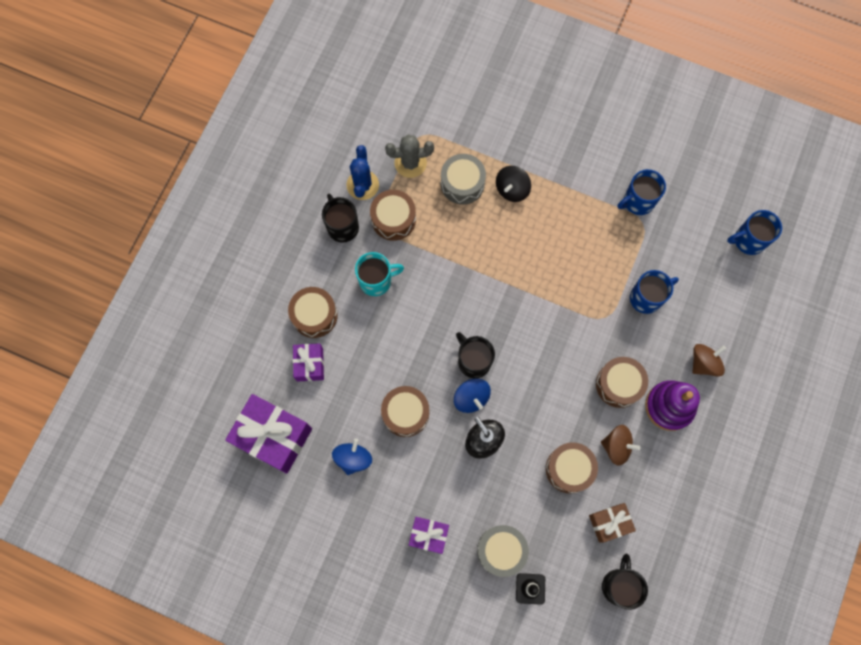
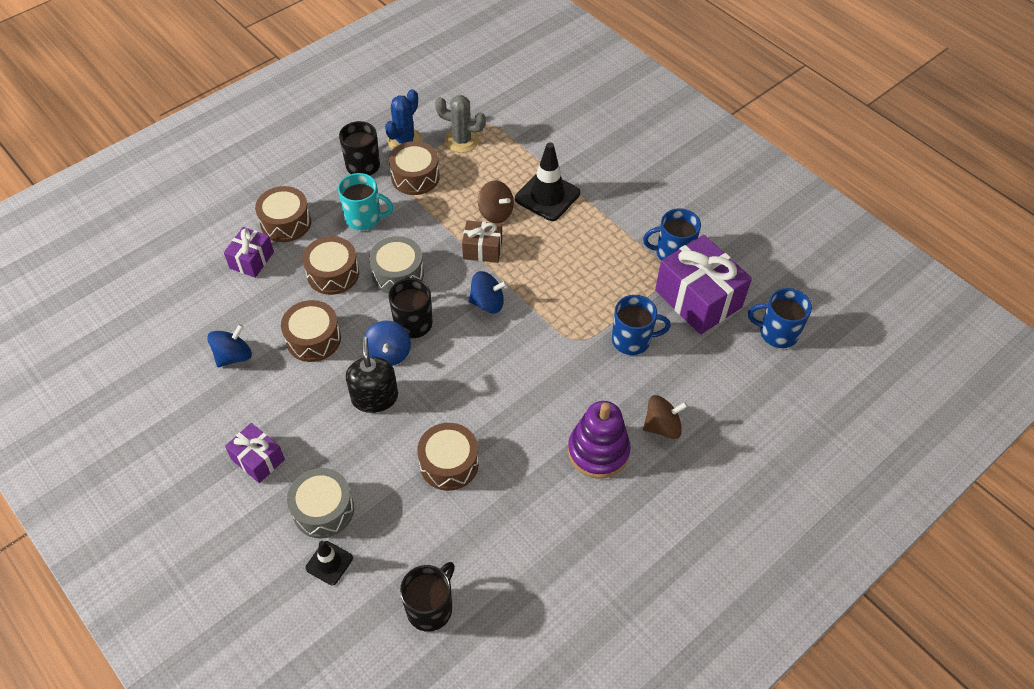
camera: 25 degrees right, 20 degrees down
purple gift [225,394,312,474] -> purple gift moved to [655,235,752,334]
grey drum [441,154,486,205] -> grey drum moved to [369,236,424,294]
black spinning top [496,166,531,202] -> black traffic cone [515,142,580,221]
brown gift [589,503,636,543] -> brown gift moved to [462,220,502,263]
brown drum [596,357,648,408] -> brown drum moved to [302,236,359,295]
brown spinning top [601,425,641,466] -> brown spinning top moved to [478,181,514,223]
none -> blue spinning top [469,271,507,313]

